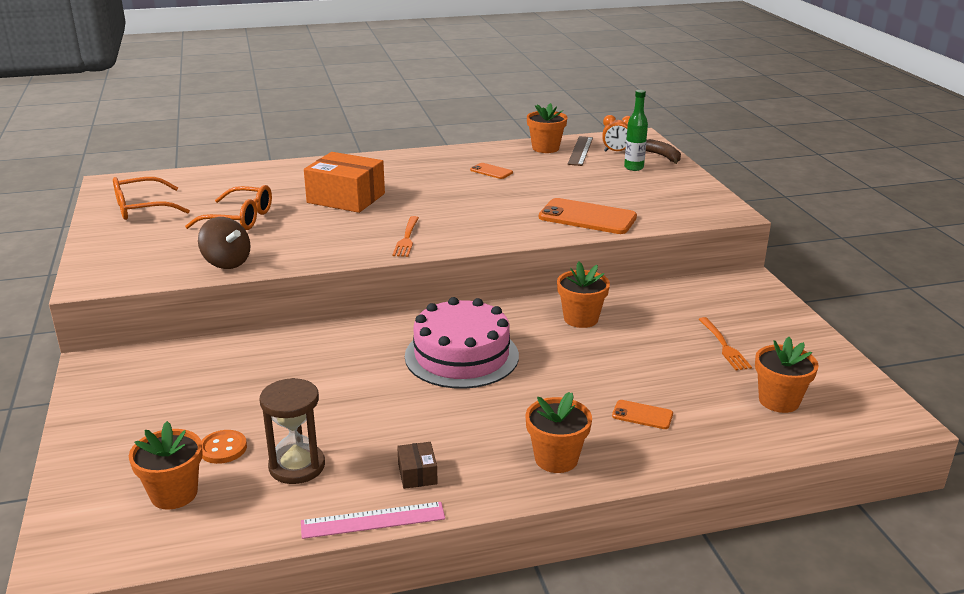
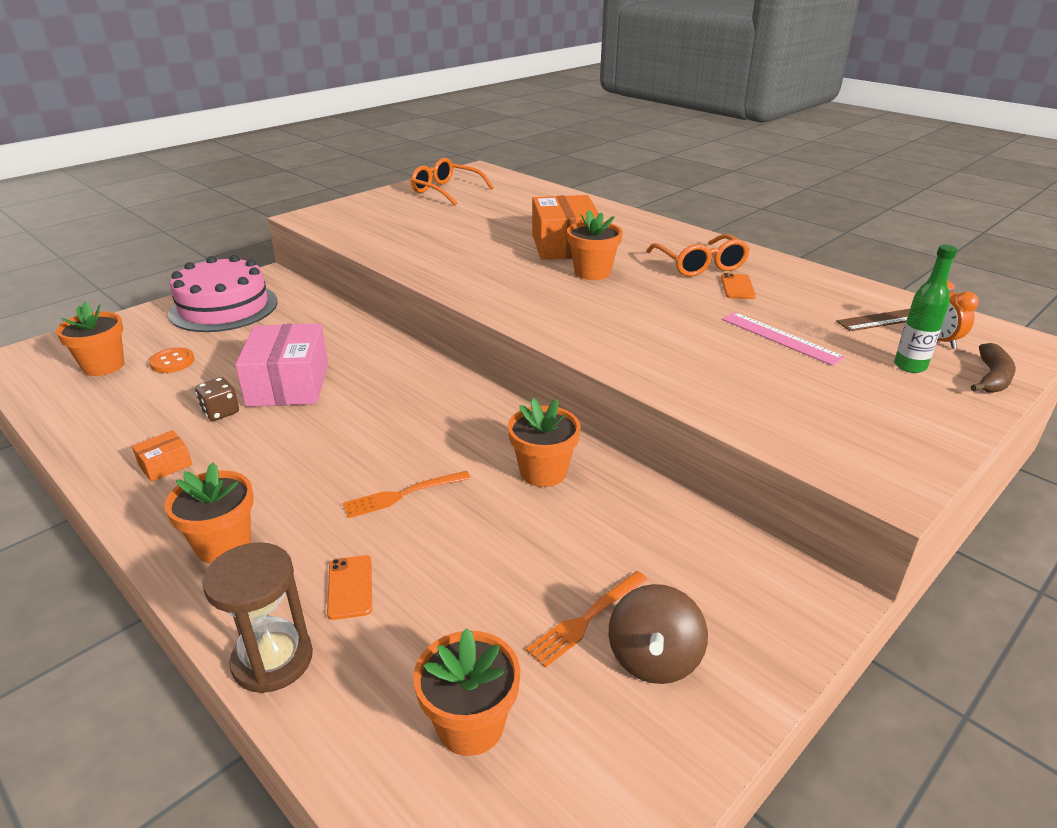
camera: 60 degrees right, 5 degrees up
orange glasses [185,185,272,230] -> orange glasses moved to [646,234,750,276]
brown spinning top [198,217,251,269] -> brown spinning top moved to [609,584,708,684]
brown hourglass [260,378,325,484] -> brown hourglass moved to [202,542,313,693]
pink ruler [301,502,445,539] -> pink ruler moved to [722,312,845,366]
orange fork [393,216,419,257] -> orange fork moved to [343,471,471,518]
brown box [397,442,438,489] -> orange box [132,430,192,482]
pink cake [405,297,519,389] -> pink cake moved to [168,255,278,332]
orange flower pot [527,103,567,153] -> orange flower pot moved to [567,210,623,280]
orange phone [539,198,637,234] -> none
none -> brown dice [195,377,239,421]
none -> pink box [235,323,328,407]

